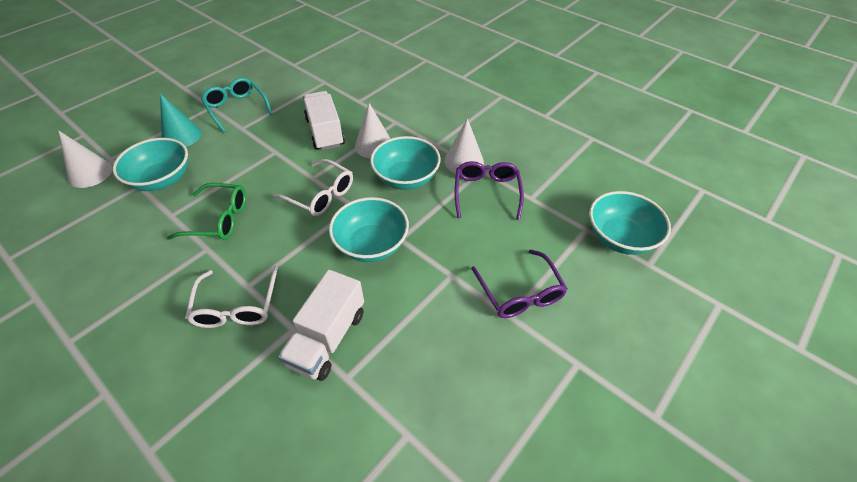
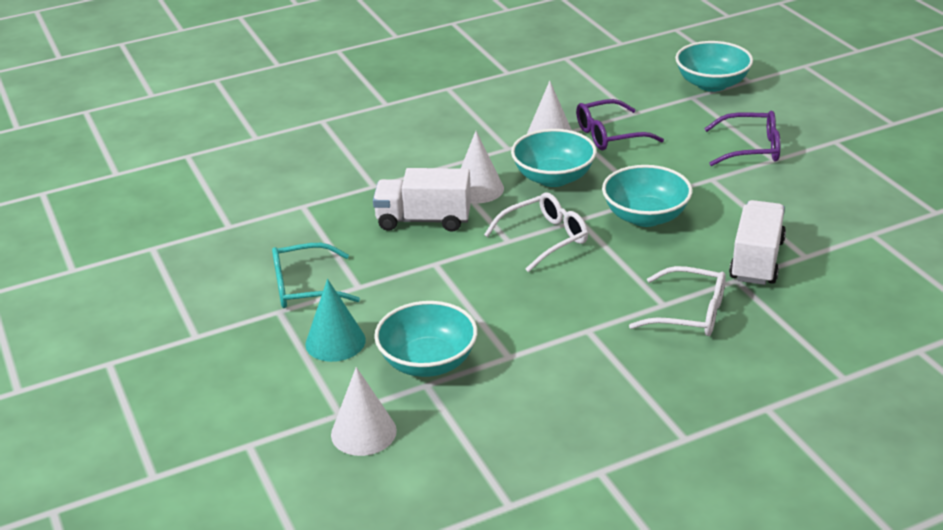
camera: 65 degrees left, 15 degrees down
green glasses [167,183,246,240] -> none
white truck [278,270,364,381] -> white truck turned 120 degrees counterclockwise [729,200,786,285]
purple glasses [454,161,524,220] -> purple glasses turned 45 degrees counterclockwise [576,99,664,150]

